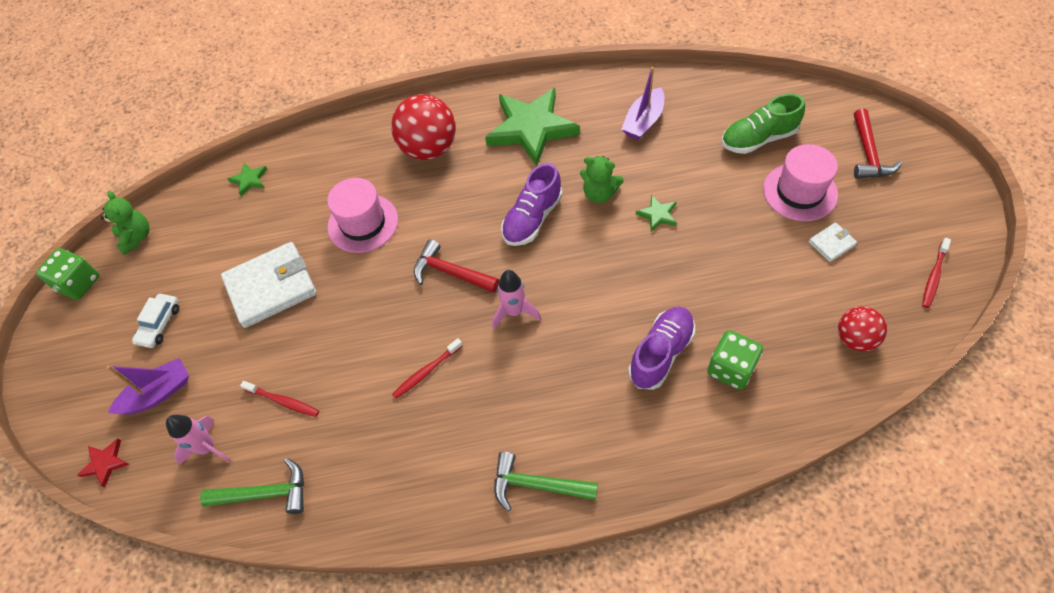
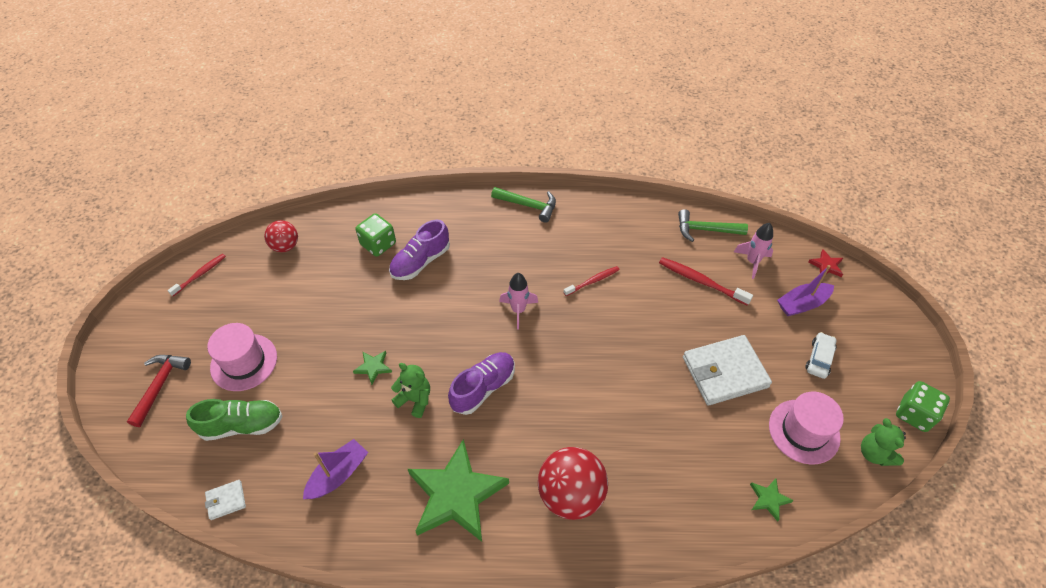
camera: 175 degrees left, 5 degrees down
red toothbrush [240,381,319,417] -> red toothbrush [659,257,753,306], size x1.51
pink hat [327,178,398,253] -> pink hat moved to [769,392,844,465]
red hammer [414,239,499,293] -> none
white wallet [808,222,857,262] -> white wallet moved to [205,480,246,520]

